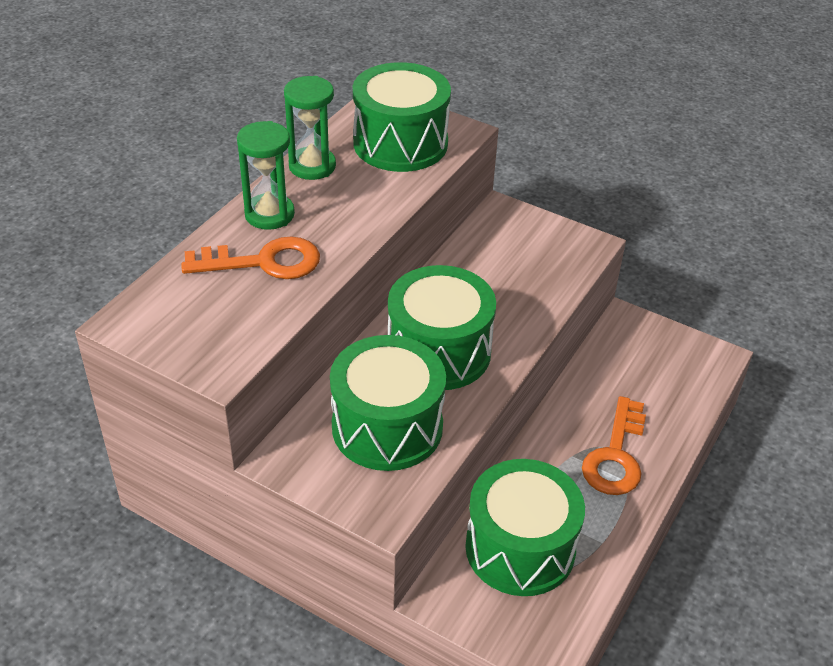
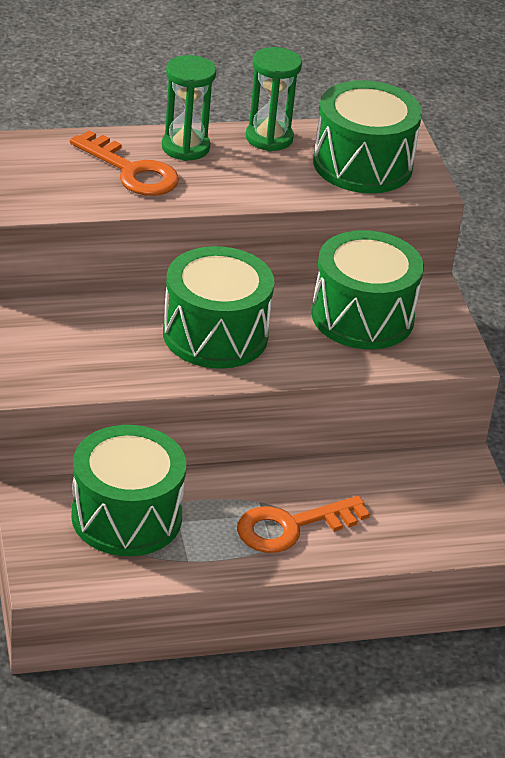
camera: 45 degrees right, 5 degrees down
green drum [330,335,446,471] -> green drum moved to [311,230,424,349]

